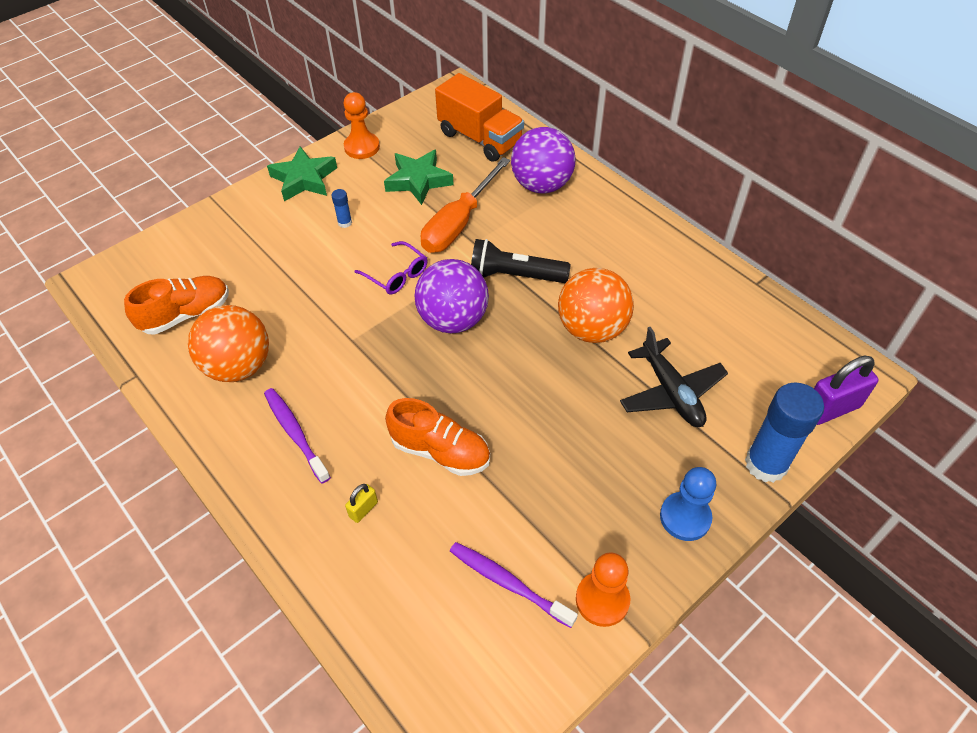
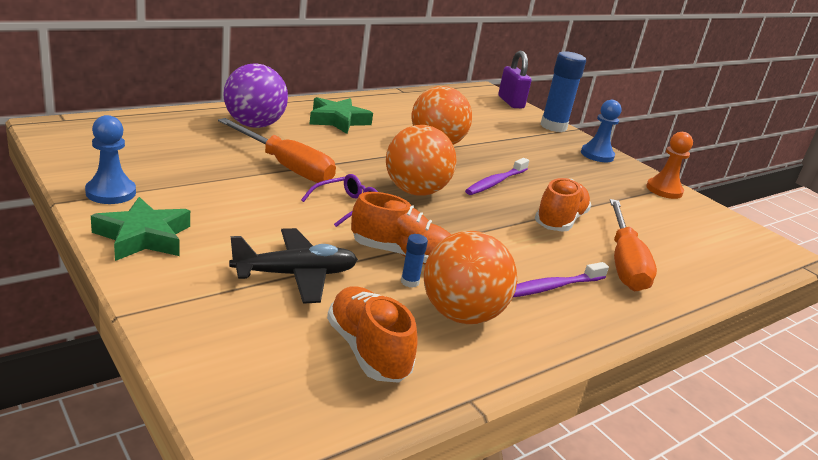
camera: 90 degrees left, 25 degrees down
blue glue stick [331,189,352,228] -> blue glue stick moved to [401,234,428,287]
orange pawn [344,92,380,159] -> blue pawn [85,115,136,204]
yellow padlock [345,484,378,523] -> orange screwdriver [610,199,657,291]
green star [384,150,454,205] -> green star moved to [310,97,373,134]
purple ball [414,259,489,333] -> orange ball [386,125,456,196]
orange truck [435,73,524,162] -> none
purple toothbrush [450,542,578,628] -> purple toothbrush moved to [465,158,529,195]
black flashlight [471,239,571,283] -> none
black plane [620,327,728,427] -> black plane moved to [229,228,358,304]
none -> orange shoe [351,192,451,264]

